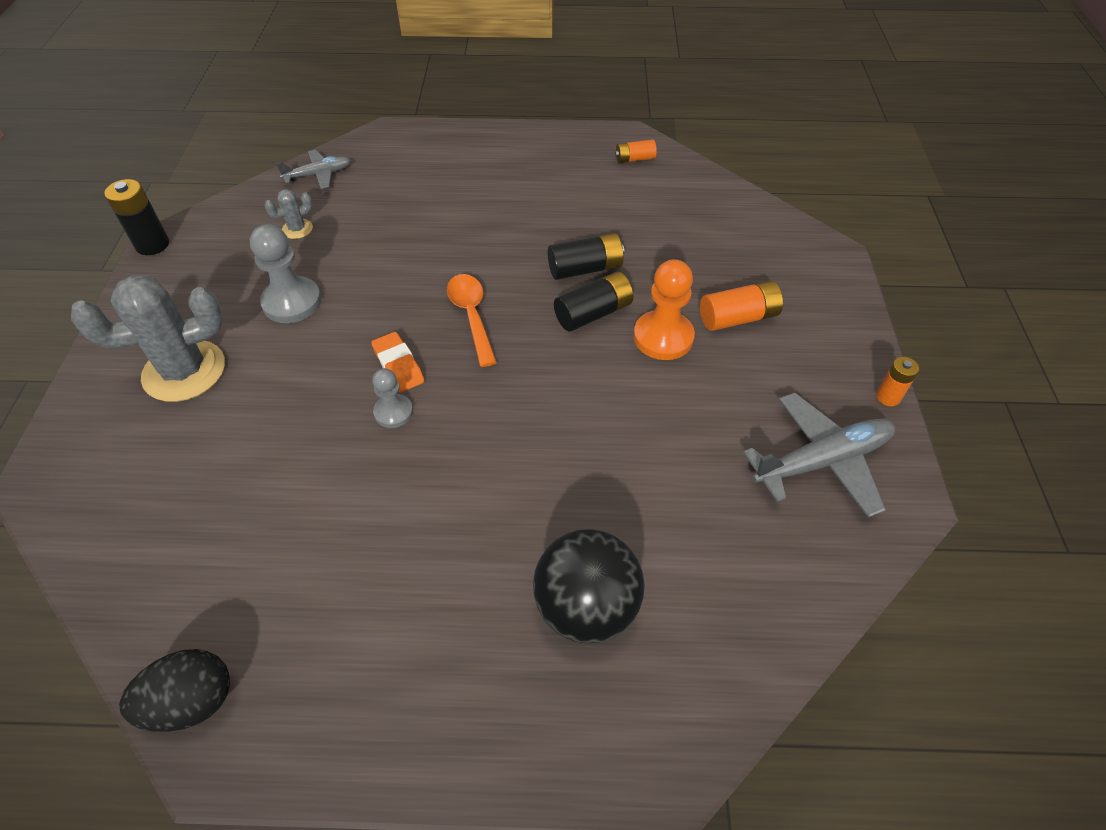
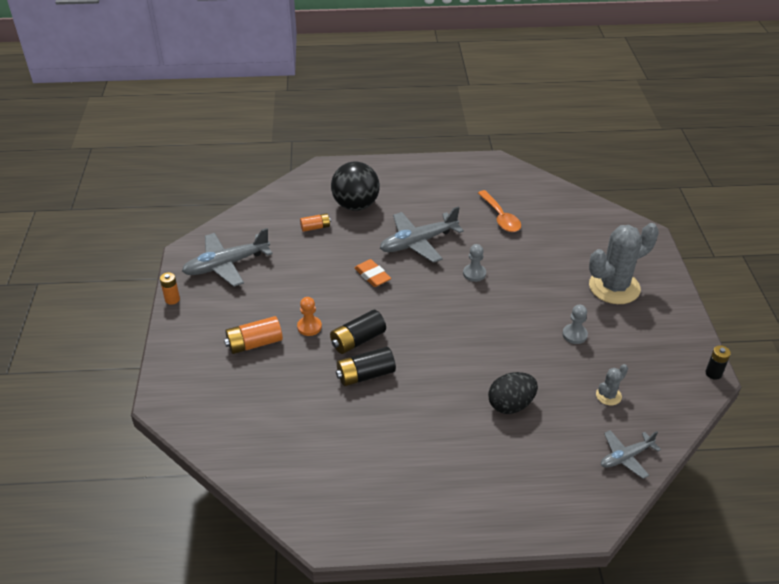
camera: 175 degrees right, 10 degrees down
black battery [104,179,169,255] -> black battery [705,345,731,380], size x0.62
black egg [119,649,230,732] -> black egg moved to [488,372,538,414]
grey pawn [250,224,321,323] -> grey pawn [562,305,588,344], size x0.60
orange eraser [371,332,424,393] -> orange eraser moved to [354,259,391,287]
orange spoon [447,274,497,367] -> orange spoon moved to [478,190,521,232]
orange battery [615,140,657,163] -> orange battery moved to [300,213,331,232]
orange pawn [633,259,695,360] -> orange pawn [297,297,322,336], size x0.60
none -> grey plane [380,206,464,263]

